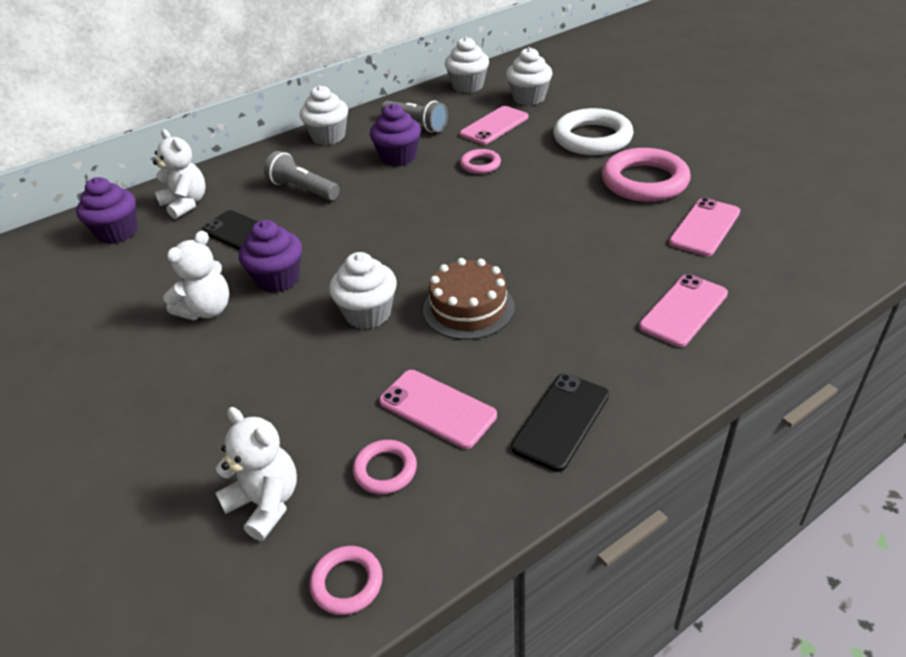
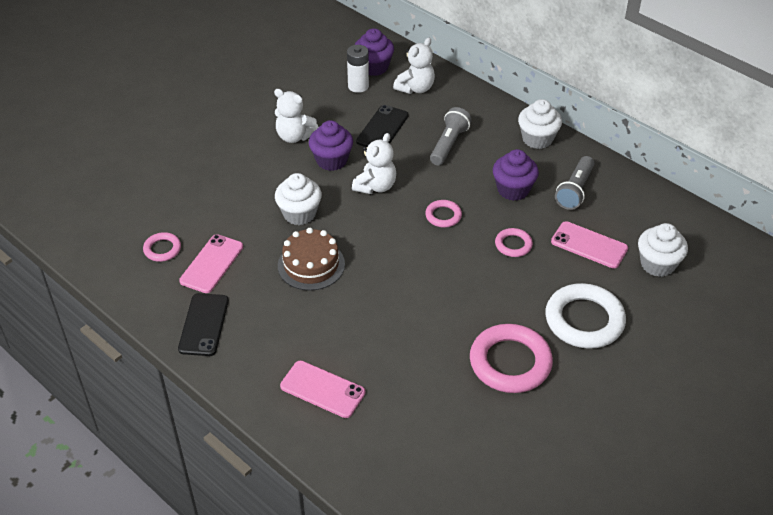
camera: 75 degrees right, 5 degrees up
white teddy bear [215,407,297,541] -> white teddy bear moved to [352,133,396,194]
pink ring [310,546,383,615] -> pink ring moved to [425,200,462,227]
white cupcake [445,37,489,93] -> none
black phone [511,374,609,472] -> black phone turned 75 degrees clockwise [178,293,229,356]
pink phone [669,198,740,256] -> none
none -> white battery [347,45,369,93]

